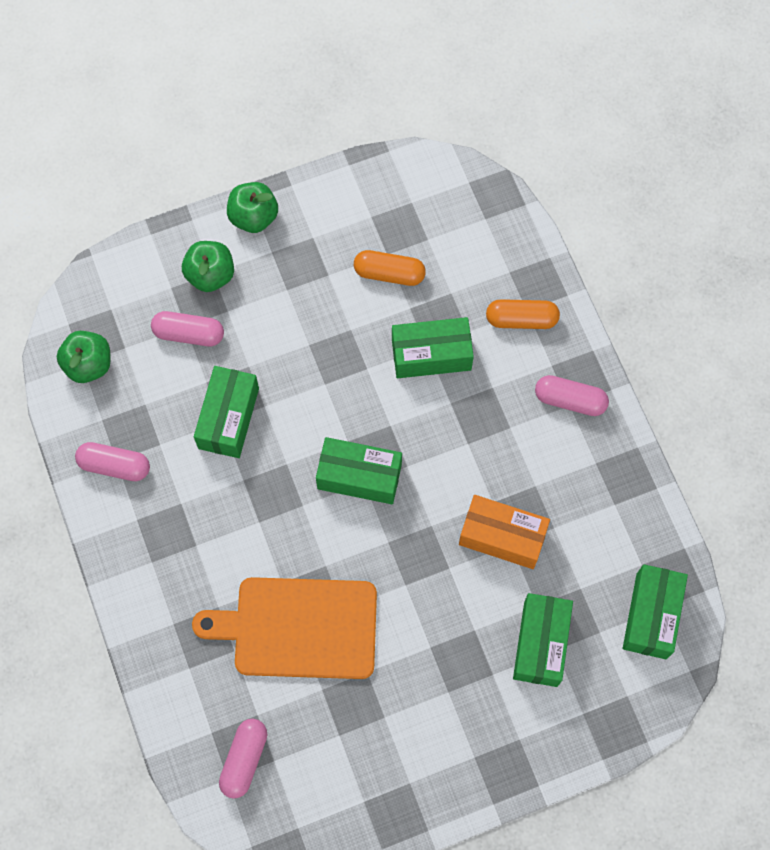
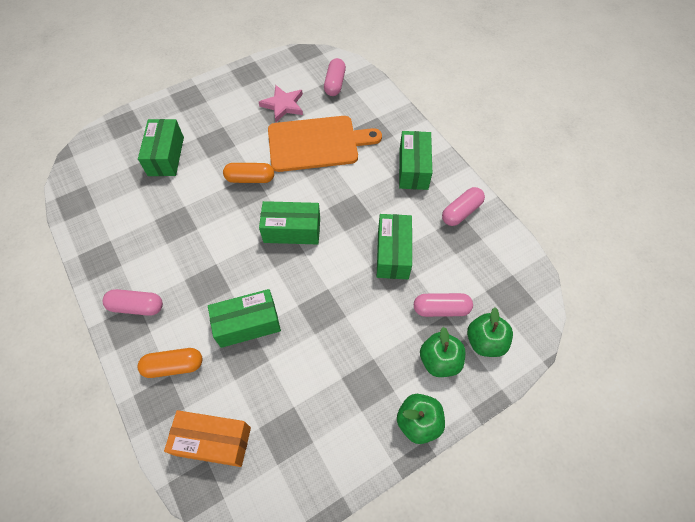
camera: 170 degrees right, 10 degrees down
green apple [57,331,111,383] -> green apple moved to [467,307,513,357]
pink capsule [75,442,150,481] -> pink capsule turned 45 degrees counterclockwise [442,187,485,226]
orange capsule [354,250,426,286] -> orange capsule moved to [223,163,274,183]
orange box [459,495,550,569] -> orange box moved to [164,410,251,467]
green box [623,564,688,659] -> green box moved to [399,131,432,190]
none -> pink star [259,85,303,122]

